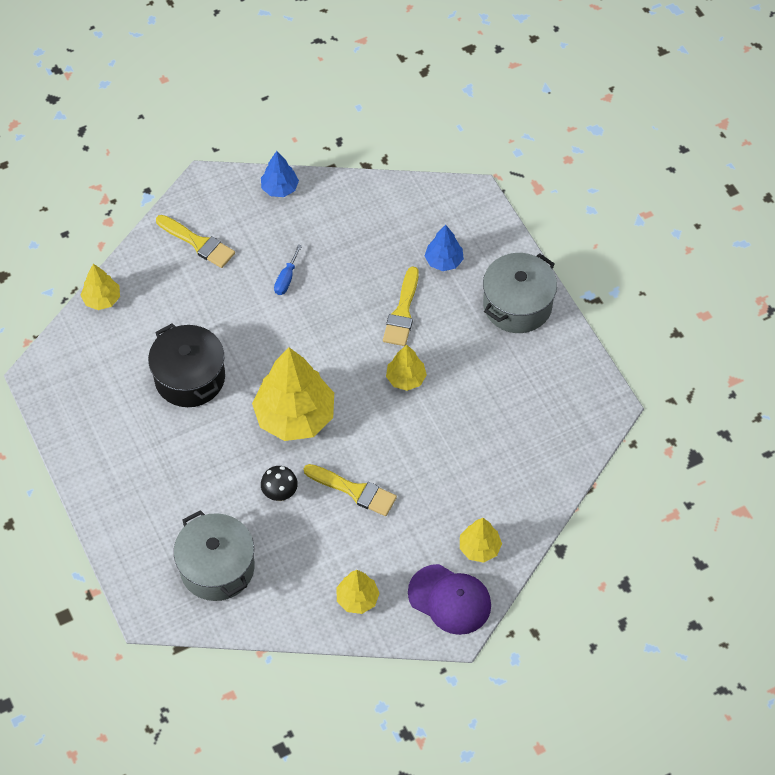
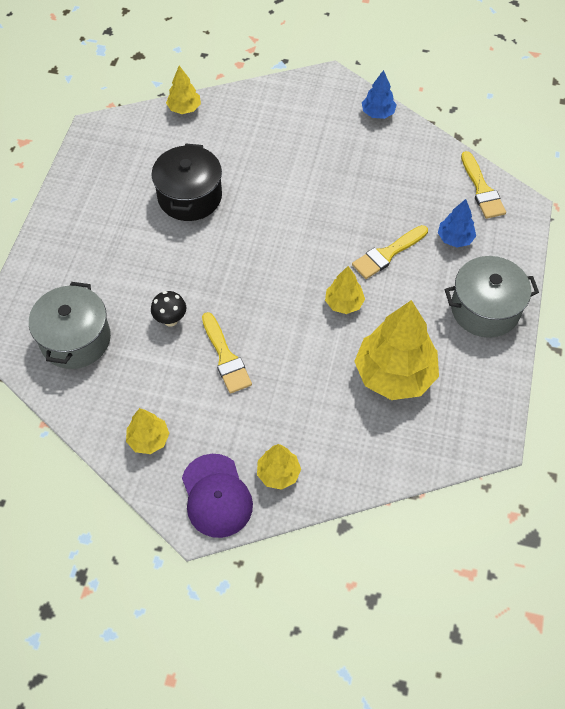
camera: 40 degrees right, 0 degrees up
yellow brush [156,215,235,268] -> yellow brush moved to [461,151,506,219]
yellow tree [252,347,334,441] -> yellow tree moved to [354,300,439,400]
blue screwdriver [274,245,302,295] -> none

